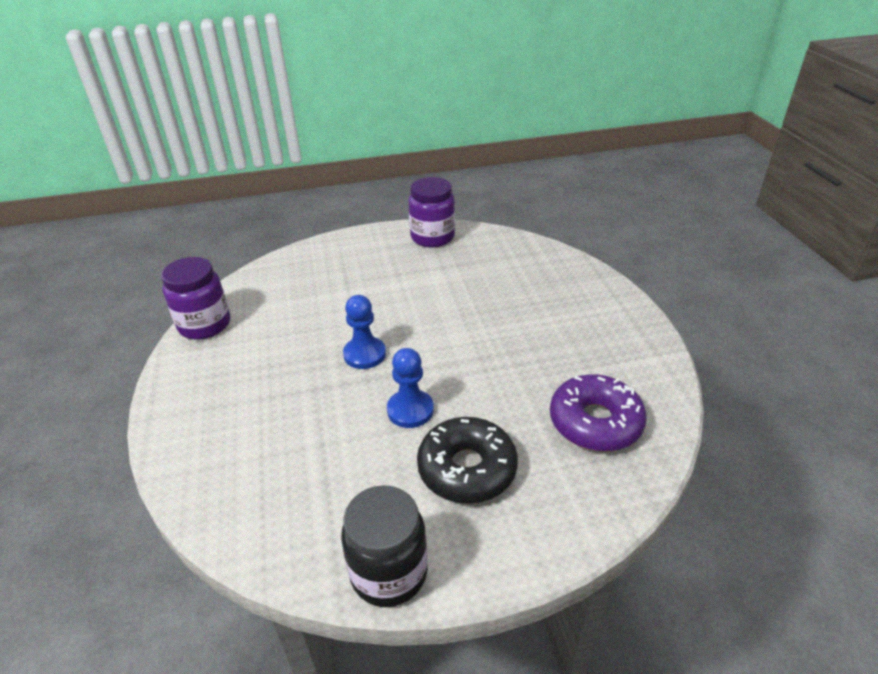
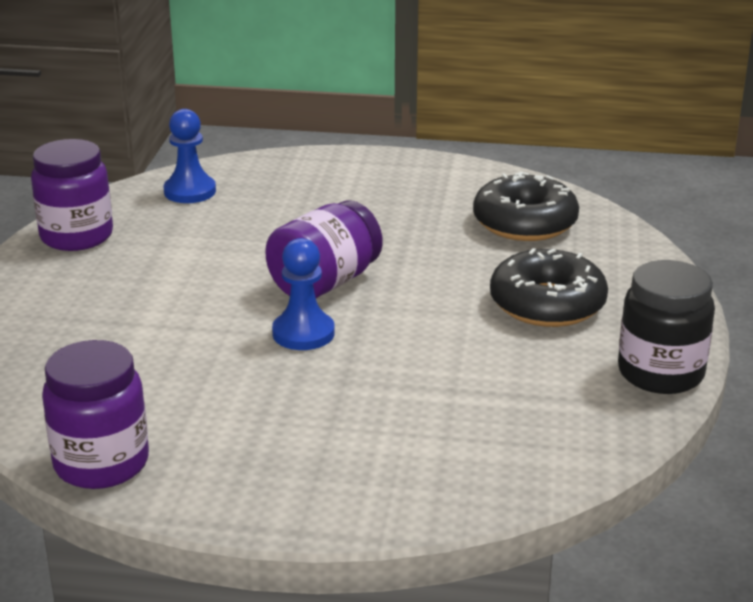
camera: 70 degrees left, 10 degrees down
blue pawn [387,348,434,428] -> blue pawn moved to [164,109,216,203]
purple donut [550,374,647,452] -> black donut [473,172,579,241]
none -> purple jar [266,200,383,298]

